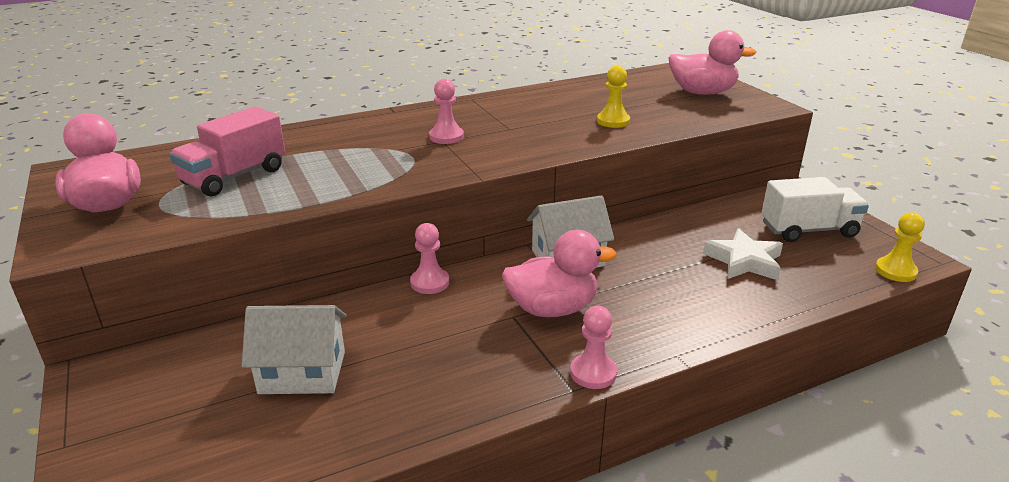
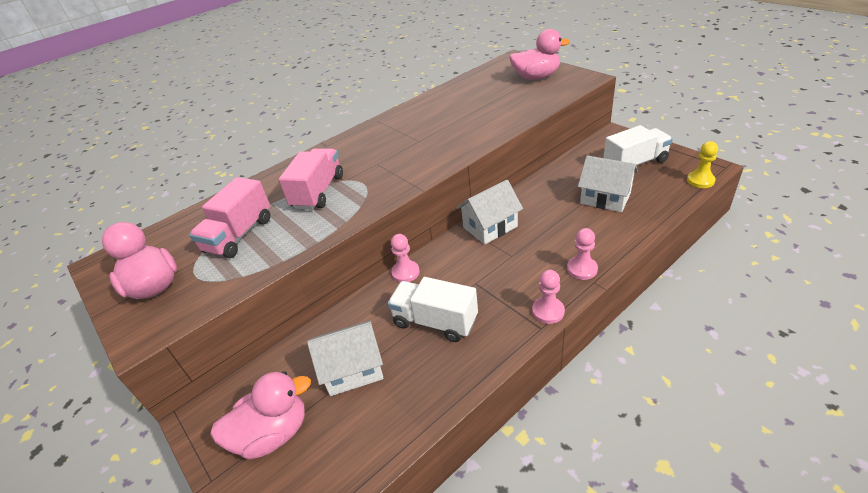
camera: 10 degrees left, 10 degrees up
pink pawn [429,79,464,144] -> pink pawn moved to [567,228,598,280]
pink duck [502,230,616,317] -> pink duck moved to [210,371,311,459]
yellow pawn [597,65,630,128] -> none
white star [703,228,783,280] -> white house [578,155,638,212]
none -> pink truck [279,148,343,210]
none -> white truck [387,277,478,342]

